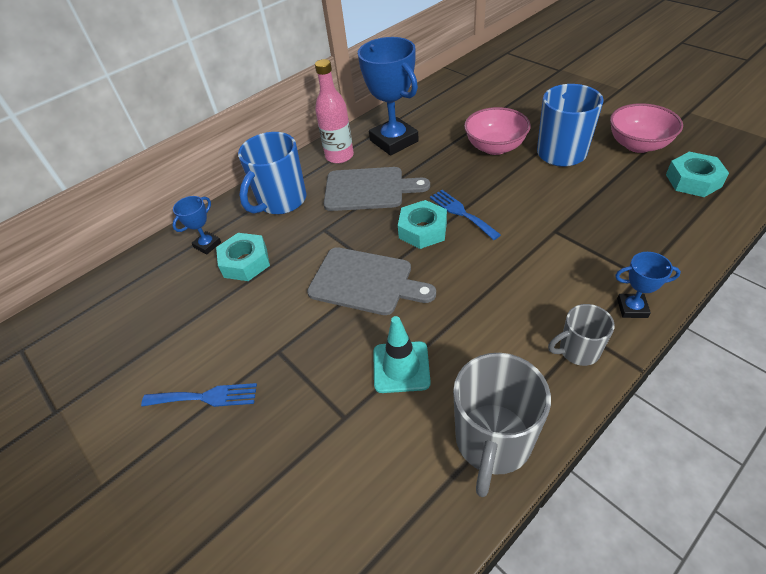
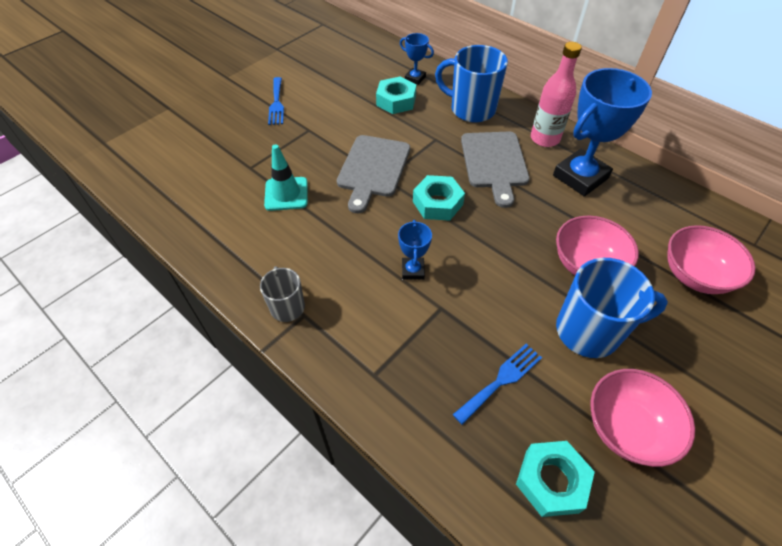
camera: 80 degrees right, 5 degrees up
blue fork [430,190,501,240] -> blue fork moved to [453,344,542,425]
grey mug [453,353,551,497] -> none
blue trophy [615,252,681,318] -> blue trophy moved to [398,220,432,280]
none -> pink bowl [667,225,756,294]

